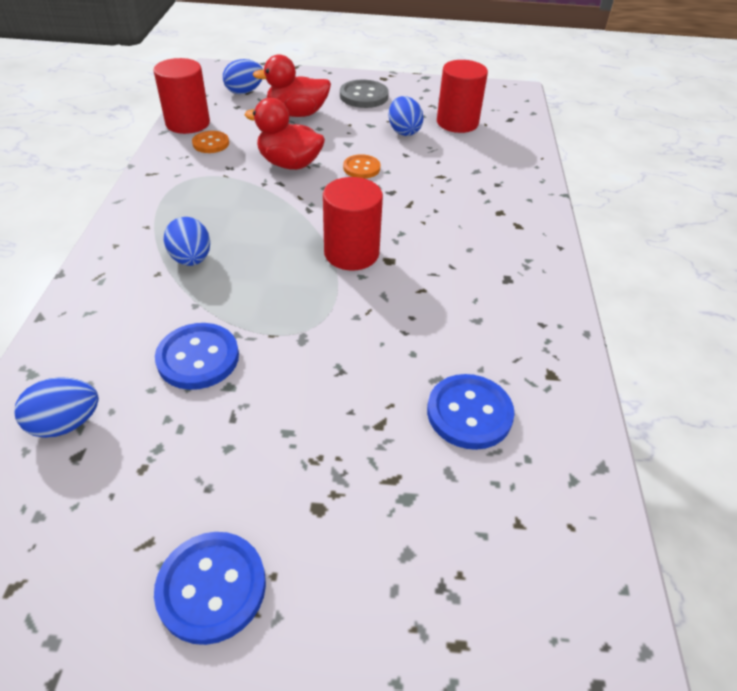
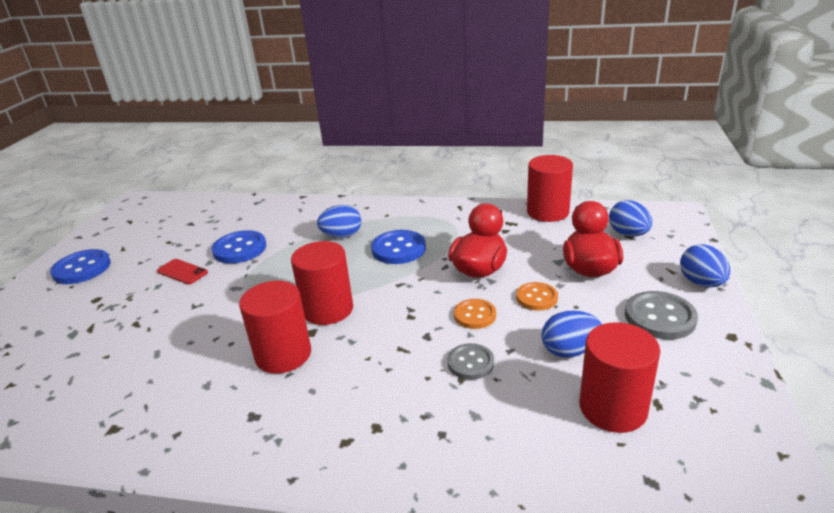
camera: 100 degrees right, 15 degrees down
blue egg [15,377,99,438] -> blue egg moved to [680,244,731,287]
orange button [192,131,229,153] -> orange button moved to [516,282,558,311]
blue button [427,374,514,450] -> blue button moved to [371,230,426,264]
none -> red phone [157,259,208,284]
none -> red cylinder [239,281,311,374]
none -> grey button [447,343,494,380]

